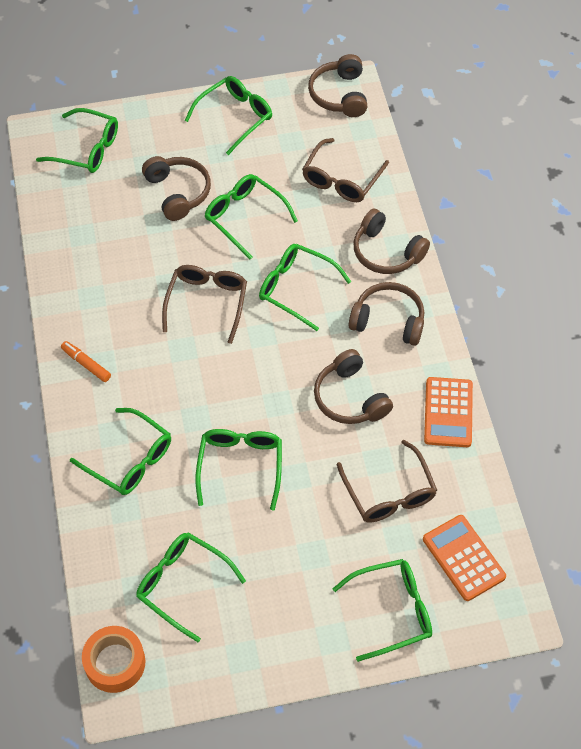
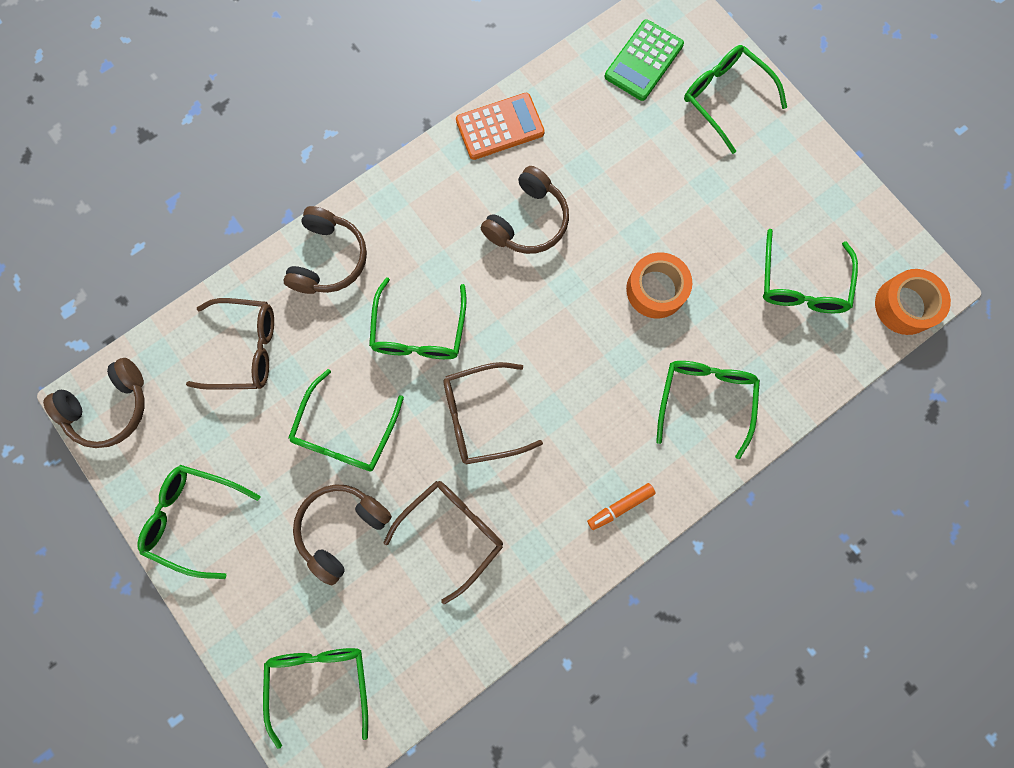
camera: 115 degrees left, 20 degrees up
orange marker [61,341,111,382] -> orange marker turned 45 degrees clockwise [587,483,656,530]
green glasses [196,429,282,510] -> orange tape [626,252,692,319]
brown glasses [337,440,437,523] -> brown glasses moved to [383,481,503,604]
brown headphones [349,282,424,346] -> none
orange calculator [423,515,506,601] -> green calculator [605,19,684,101]

